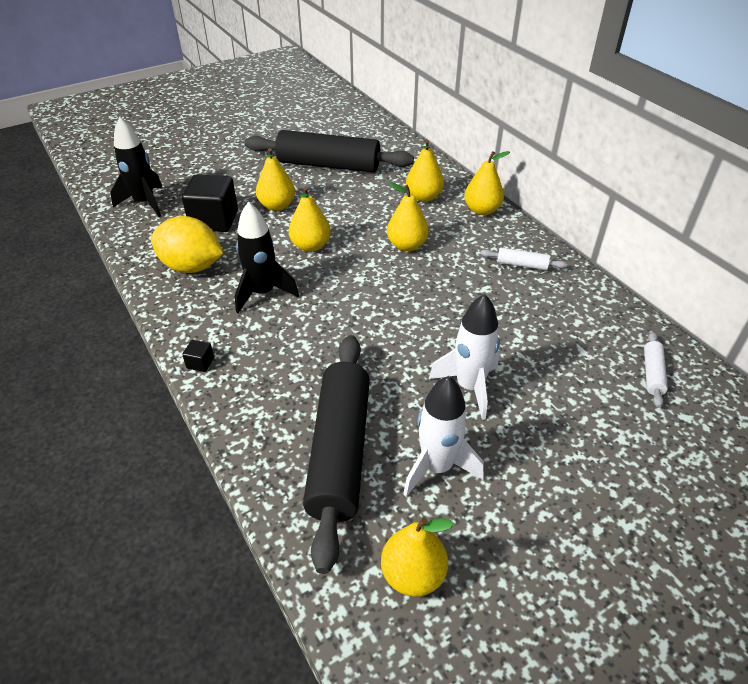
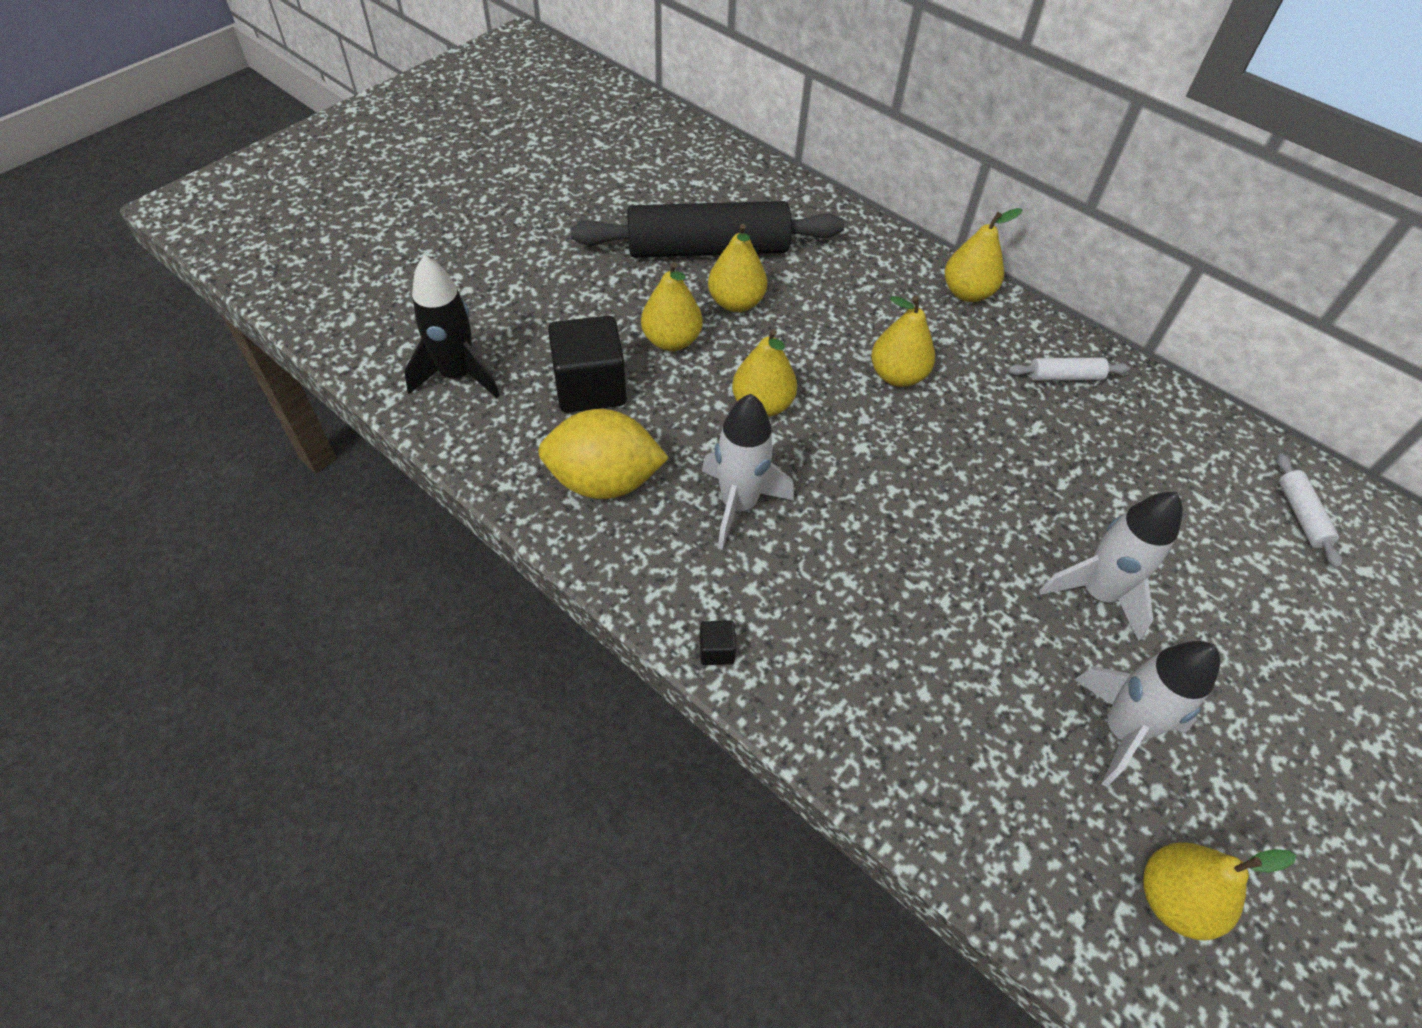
camera: 20 degrees left, 10 degrees up
black rocket [235,202,299,313] -> white rocket [702,394,794,549]
black rolling pin [303,335,370,574] -> none
yellow pear [406,140,444,202] -> yellow pear moved to [708,224,767,312]

